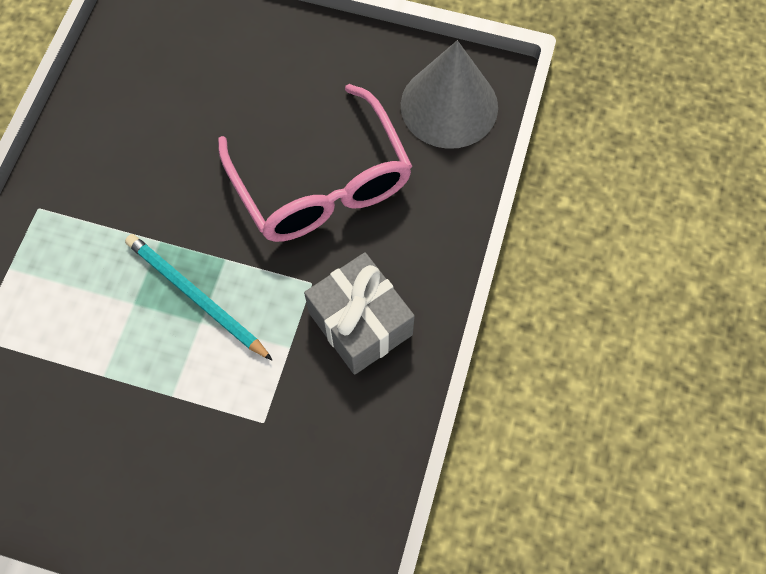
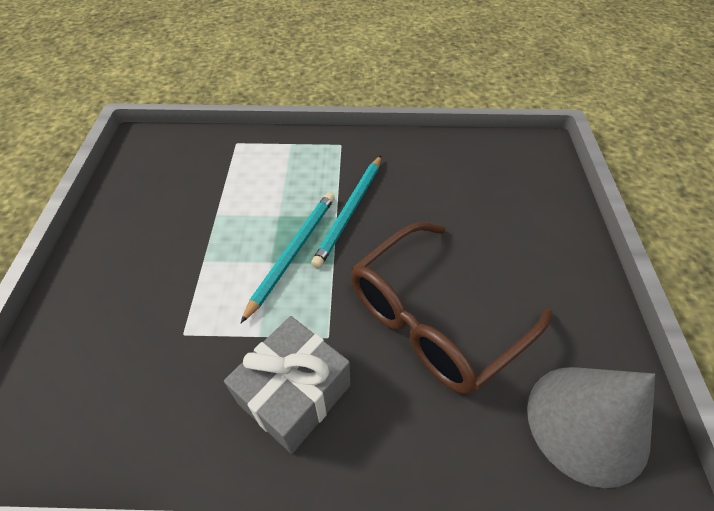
camera: 75 degrees right, 15 degrees down
pink glasses [218,84,412,242] -> brown glasses [351,222,552,394]
none -> turquoise pencil [311,156,381,268]

